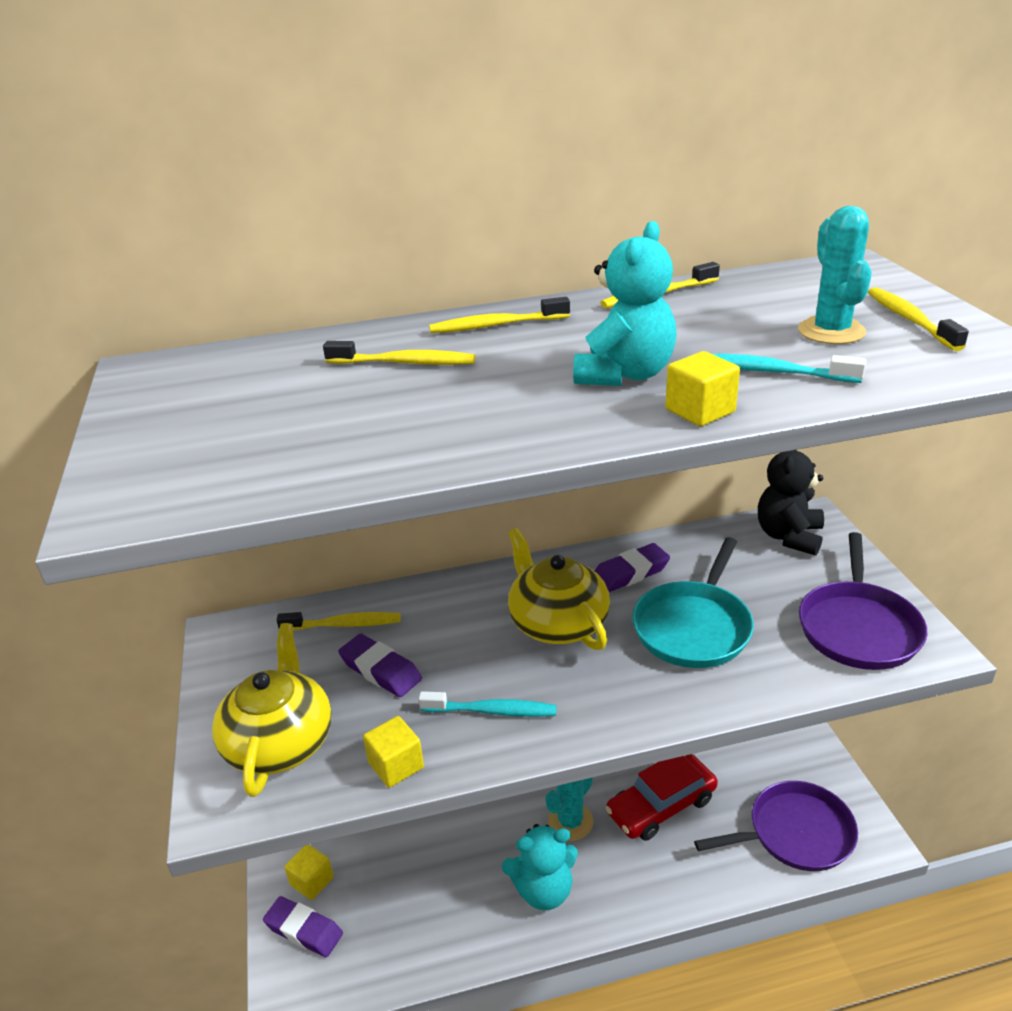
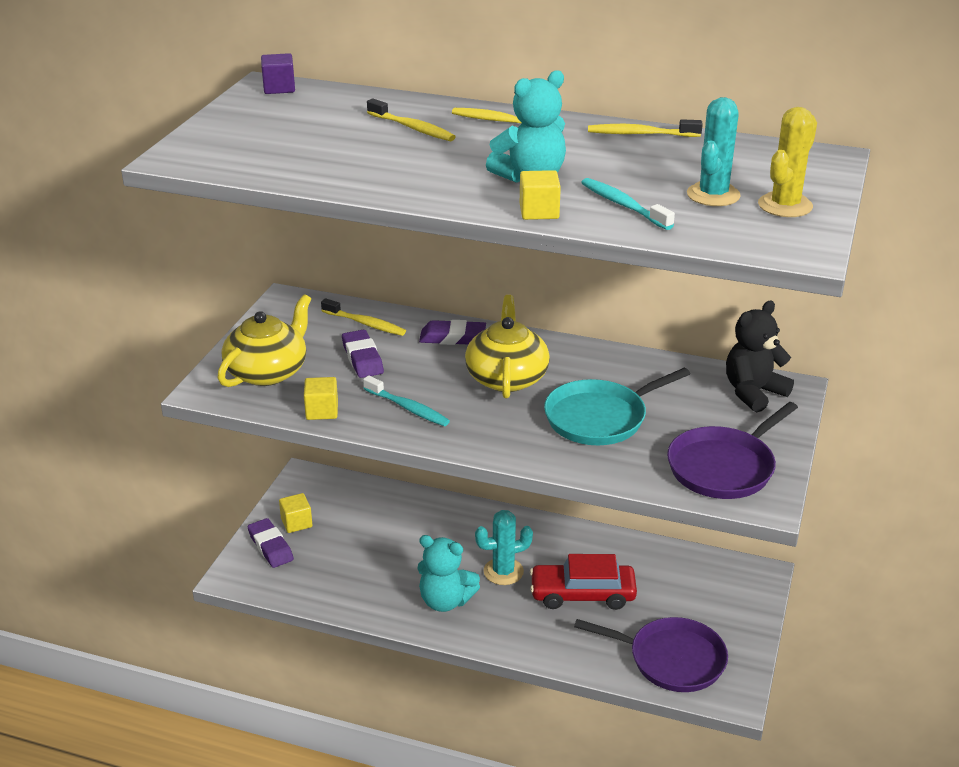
camera: 30 degrees right, 0 degrees up
purple eraser [595,543,670,592] -> purple eraser moved to [419,320,486,345]
yellow toothbrush [868,287,969,351] -> yellow cactus [758,107,817,217]
none -> purple cube [261,53,295,94]

